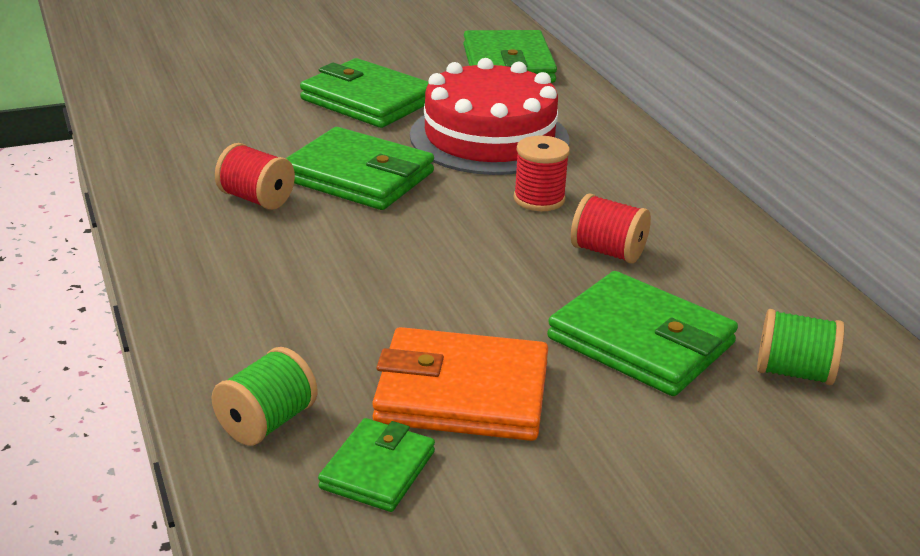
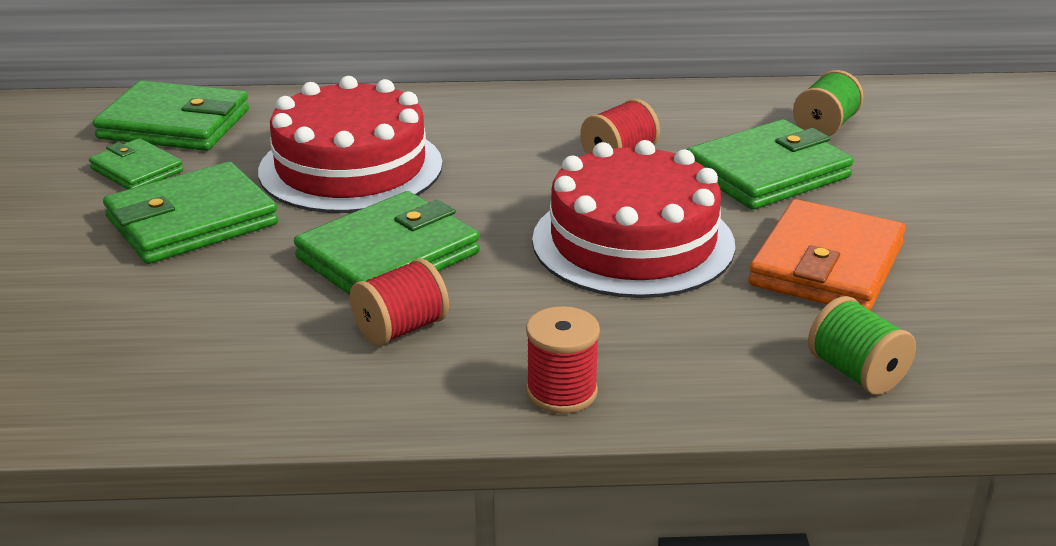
camera: 70 degrees left, 0 degrees up
green wallet [318,418,435,512] -> green wallet moved to [89,138,183,190]
red spool [514,135,570,211] -> red spool moved to [526,306,600,414]
none -> red cake [532,140,735,298]

